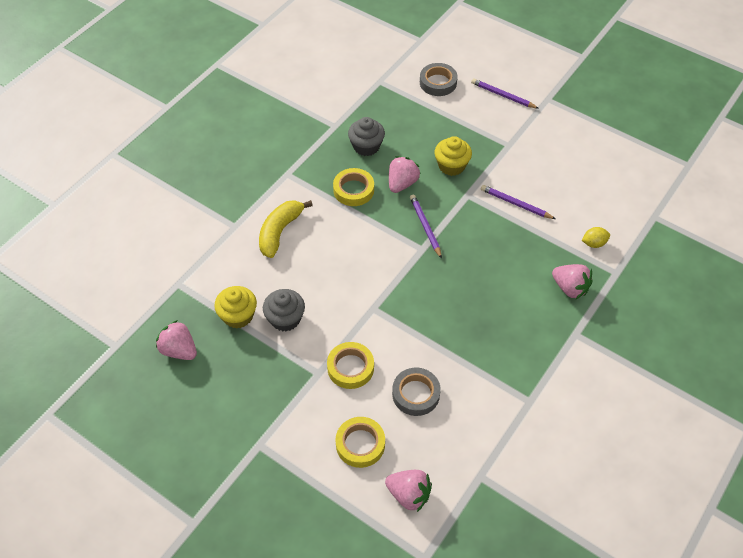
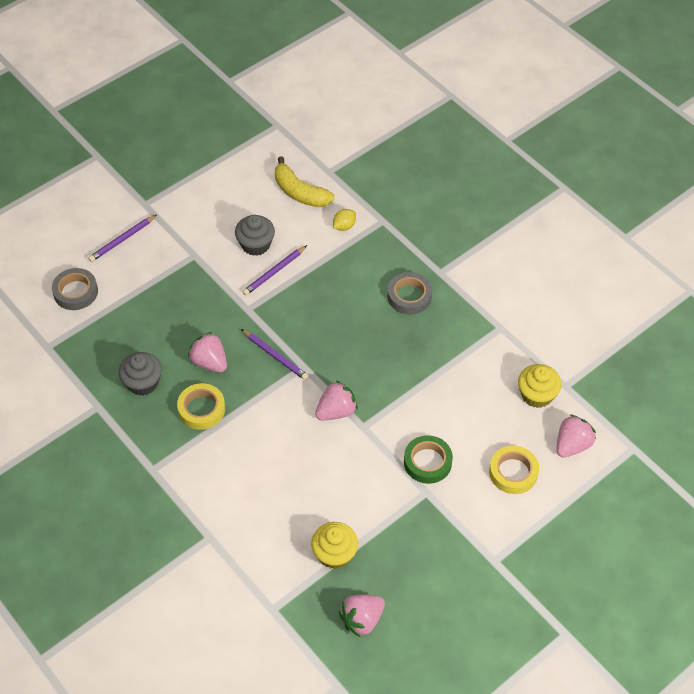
camera: 75 degrees left, 0 degrees up
yellow banana [259,200,313,258] -> yellow banana moved to [275,156,334,207]
grey cupcake [263,289,305,332] -> grey cupcake moved to [235,215,275,256]
yellow tape [327,342,374,389] -> green tape [404,435,453,484]
grey tape [392,368,441,416] -> grey tape moved to [388,272,432,314]
purple pencil [410,195,442,259] -> purple pencil turned 135 degrees counterclockwise [241,329,309,380]
yellow cupcake [435,136,472,176] -> yellow cupcake moved to [518,364,561,408]
pink strawberry [552,264,593,299] -> pink strawberry moved to [315,381,358,420]
yellow lemon [582,227,610,248] -> yellow lemon turned 45 degrees clockwise [333,209,356,231]

